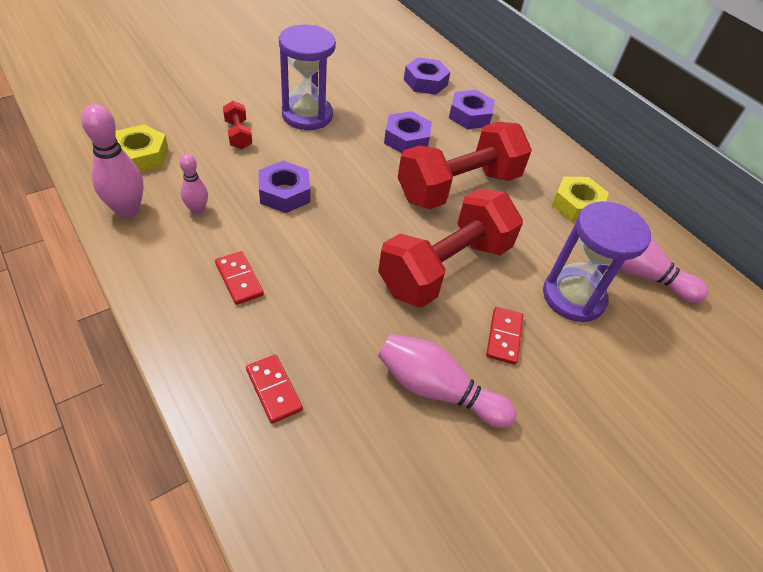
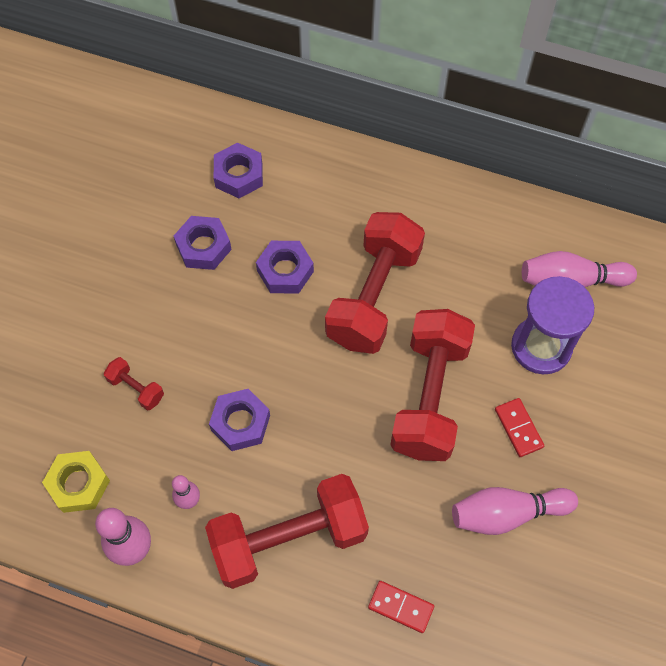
camera: 30 degrees left, 15 degrees up
red domino [215,251,264,305] -> red dumbbell [205,474,369,589]
purple hourglass [279,25,336,130] -> none
purple nut [449,90,495,129] -> purple nut moved to [174,216,232,270]
yellow nut [552,177,609,222] -> none

